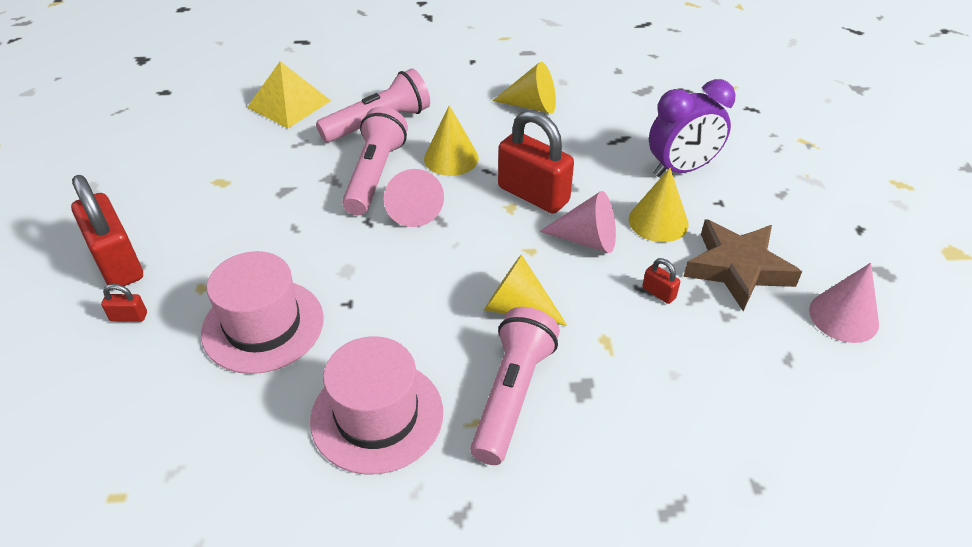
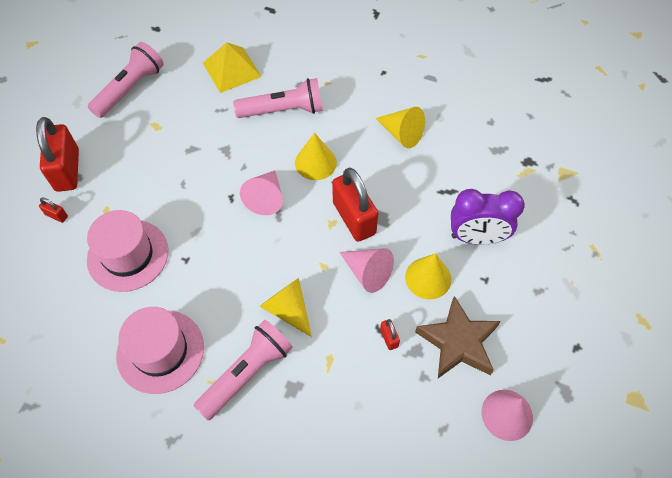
camera: 25 degrees right, 15 degrees up
pink flashlight [342,107,408,215] -> pink flashlight moved to [88,42,164,118]

